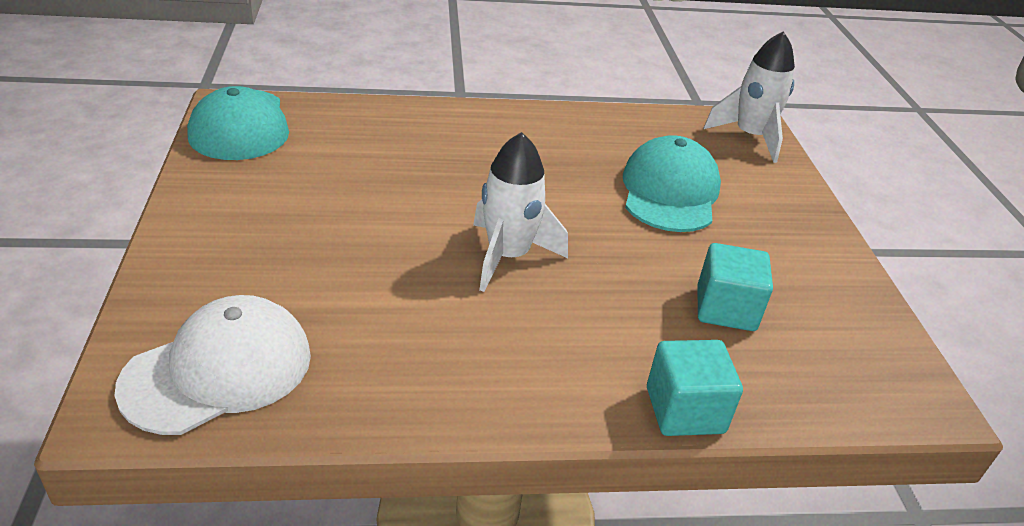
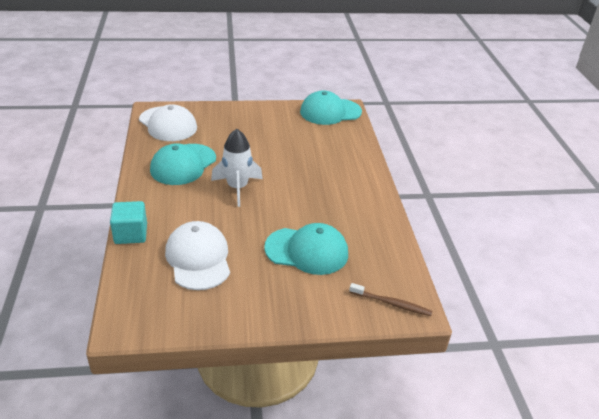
camera: 90 degrees right, 0 degrees up
turquoise cube [698,243,773,331] -> white cap [165,221,230,290]
white rocket [704,31,795,163] -> brown toothbrush [349,283,432,316]
none -> turquoise cap [150,143,216,185]

